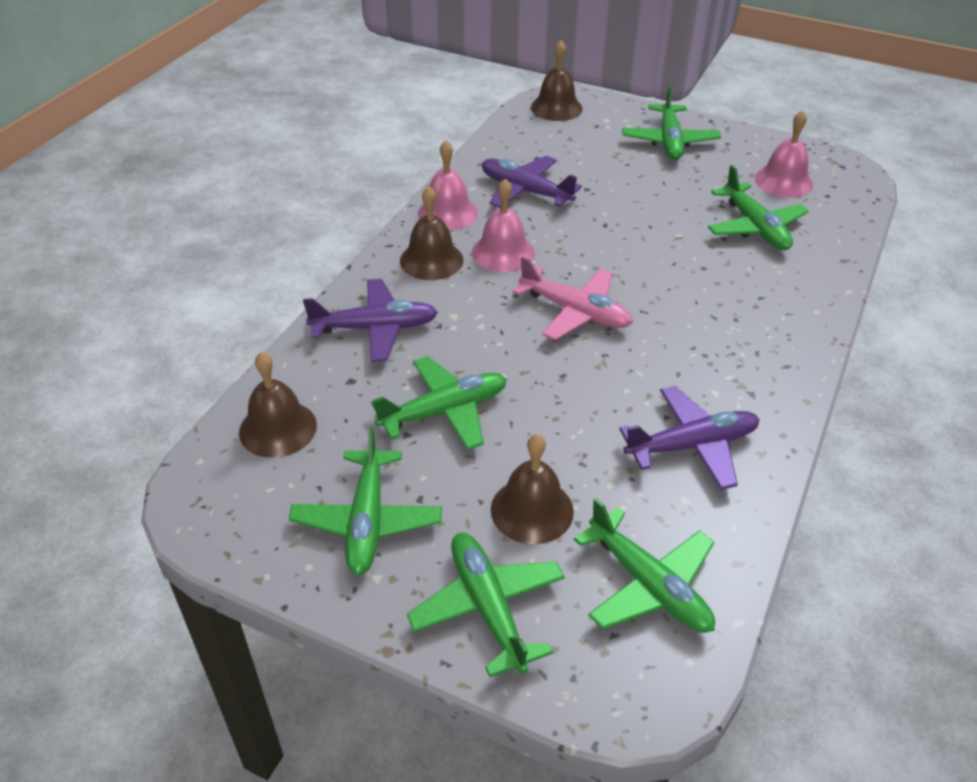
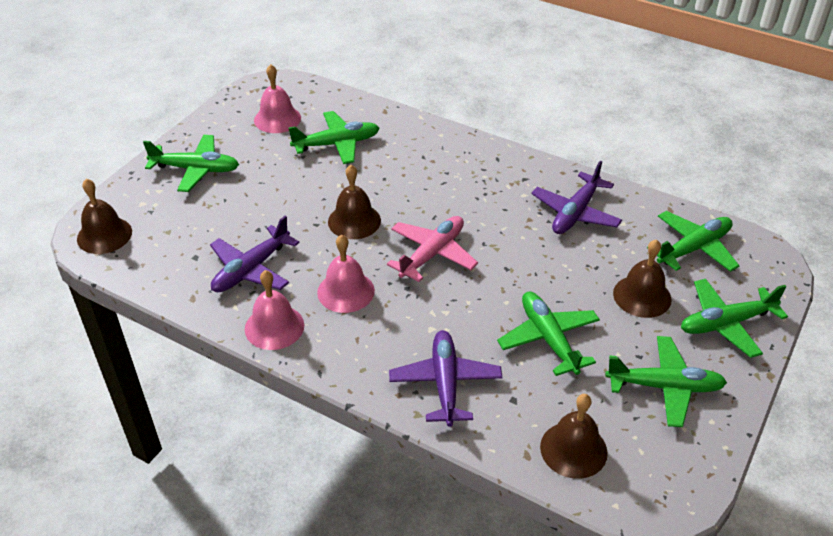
camera: 85 degrees left, 0 degrees up
brown bell [400,186,463,280] -> brown bell moved to [328,165,381,239]
purple plane [619,386,760,490] -> purple plane turned 135 degrees counterclockwise [532,160,622,234]

